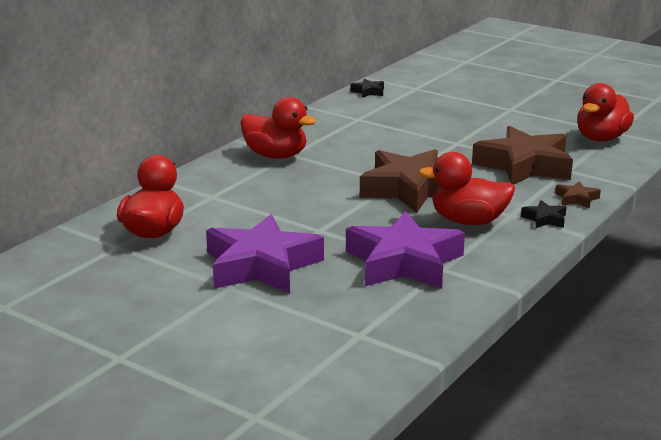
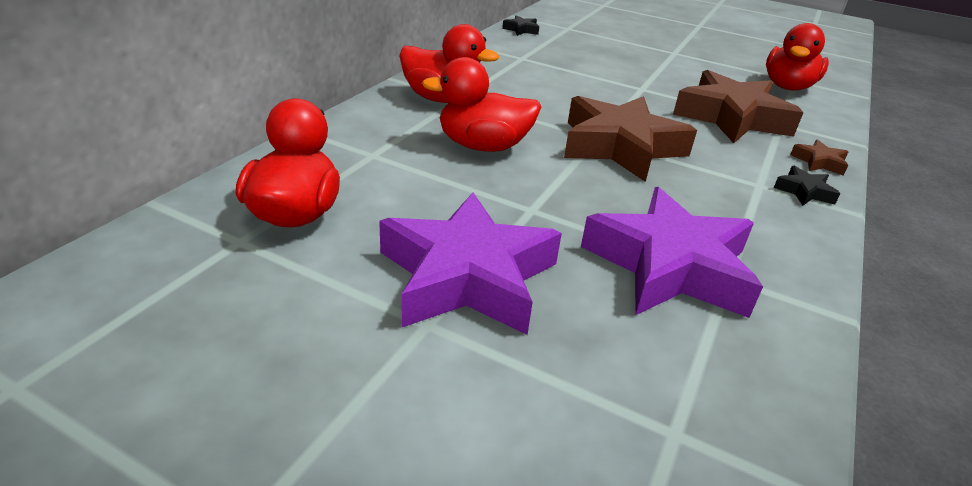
camera: 10 degrees left, 10 degrees up
red duck [419,152,515,225] -> red duck moved to [422,57,541,152]

